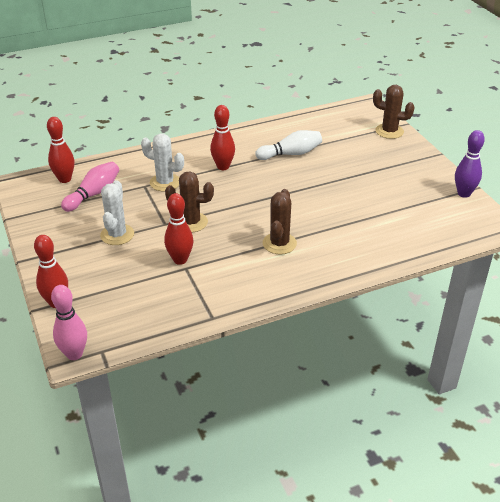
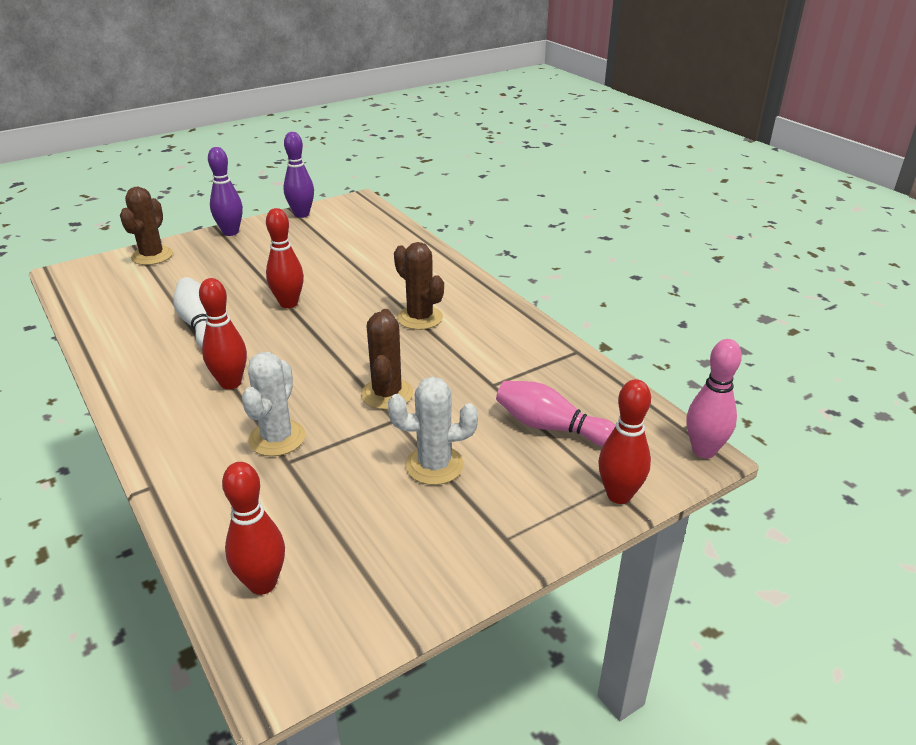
camera: 100 degrees left, 5 degrees down
pink bowling pin [61,162,119,212] -> pink bowling pin moved to [496,381,616,446]
red bowling pin [164,193,193,265] -> red bowling pin moved to [266,208,304,308]
brown cactus [263,189,297,255] -> brown cactus turned 45 degrees clockwise [394,242,444,330]
none -> purple bowling pin [208,147,243,236]

